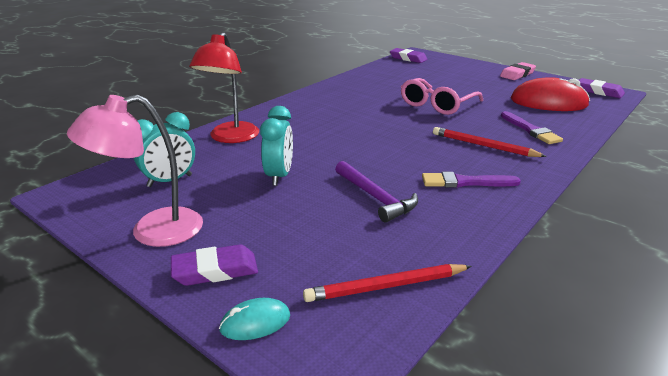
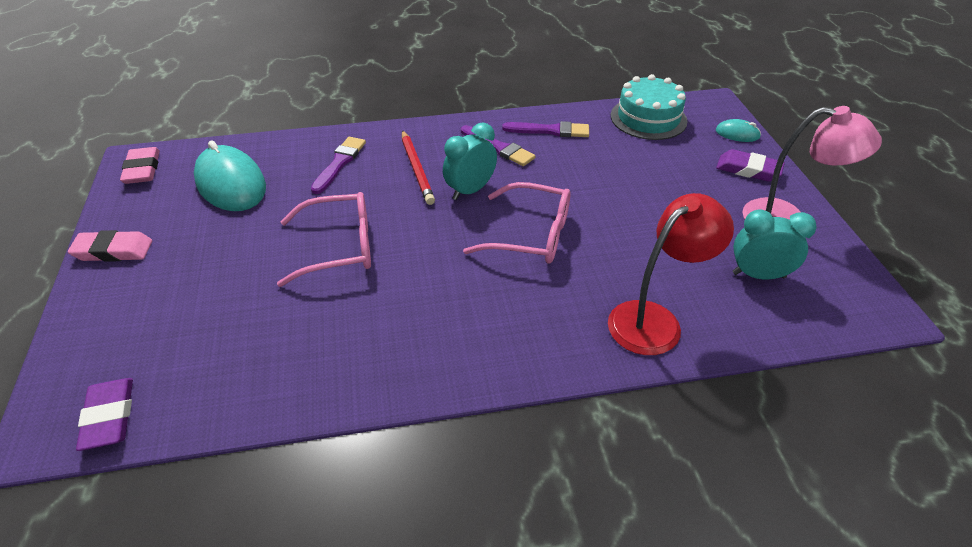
camera: 140 degrees left, 15 degrees up
turquoise clock [260,106,293,186] -> turquoise clock moved to [443,122,497,200]
red pencil [303,264,472,302] -> turquoise cake [611,74,688,140]
purple hammer [335,161,418,223] -> none
red mouse [511,77,590,111] -> turquoise mouse [194,141,266,211]
purple eraser [579,78,625,98] -> pink eraser [120,147,160,184]
none -> pink glasses [463,182,571,264]
none -> purple brush [502,121,589,137]

